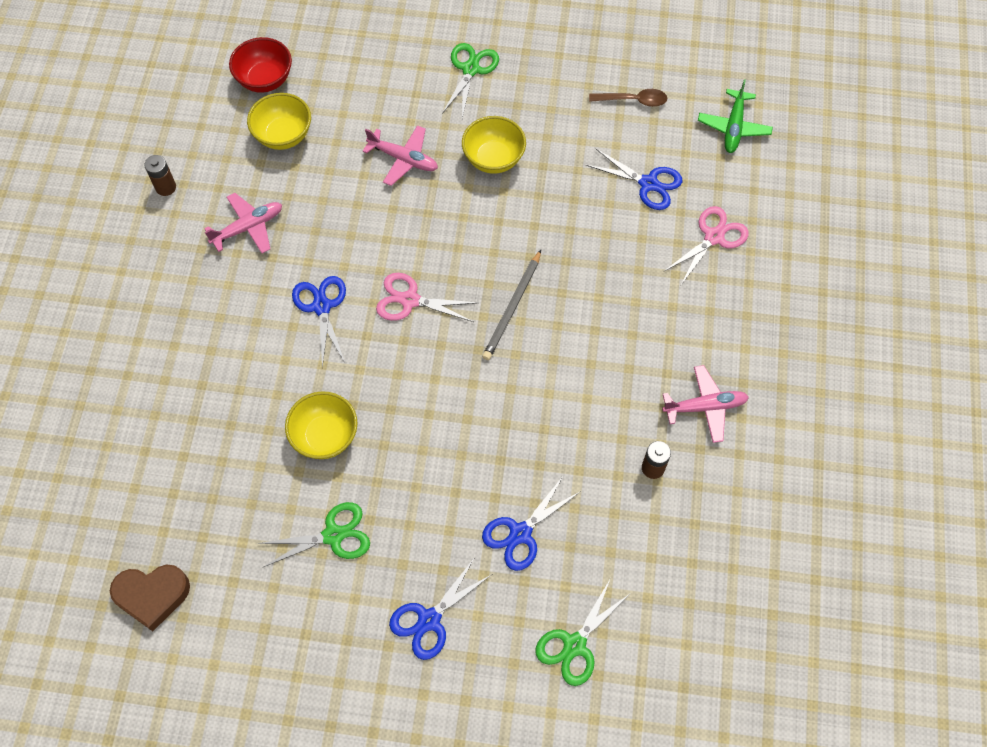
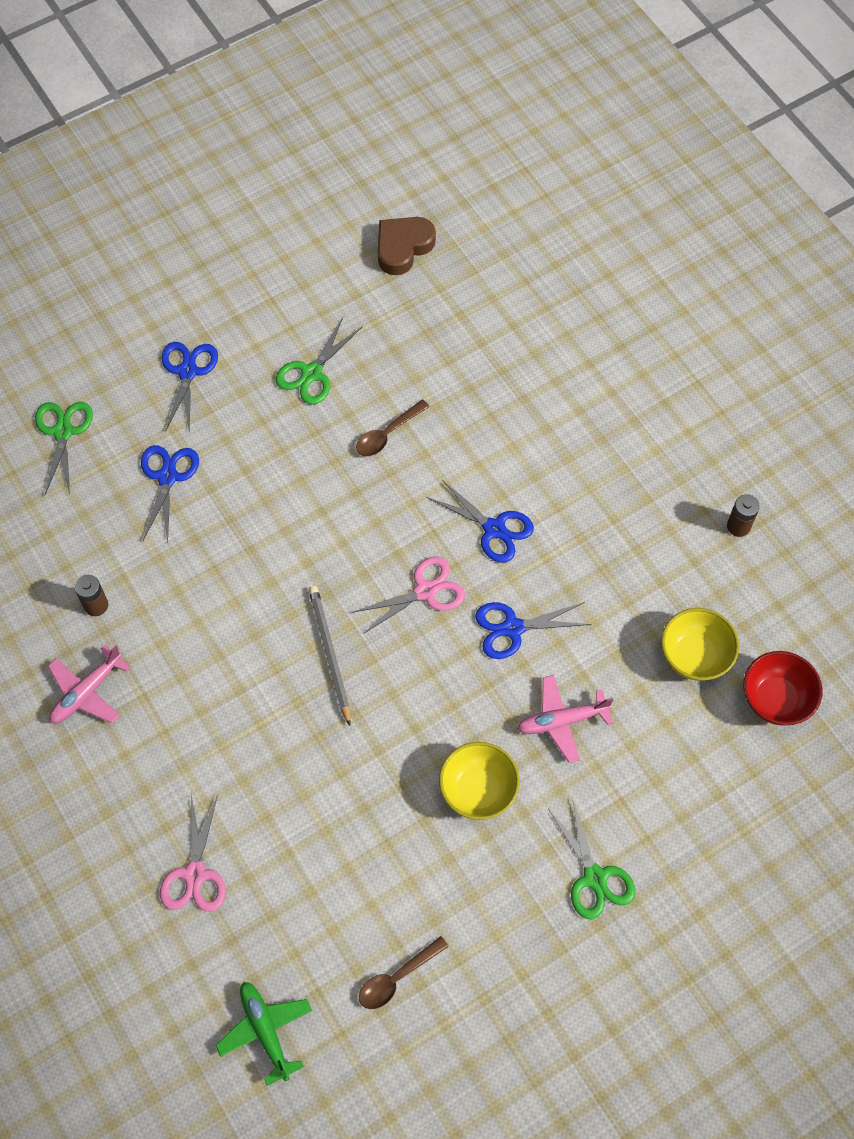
camera: 140 degrees right, 0 degrees up
pink plane [204,193,282,253] -> none
yellow bowl [285,391,358,459] -> brown spoon [356,399,430,456]
blue scissors [586,149,682,210] -> blue scissors moved to [475,602,591,659]

